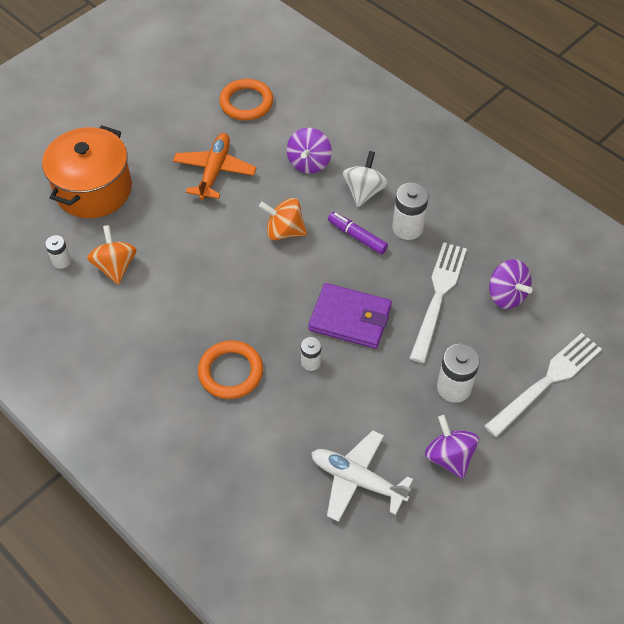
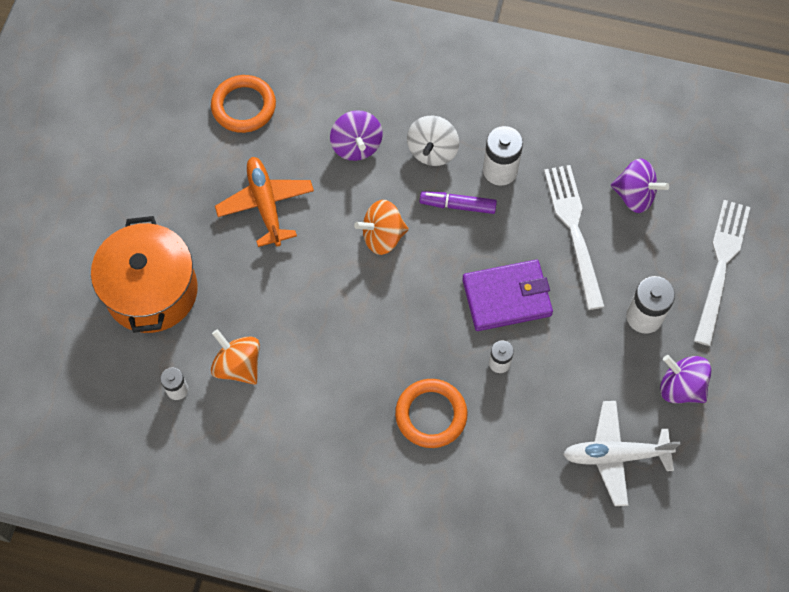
camera: 30 degrees left, 10 degrees up
white spinning top [343,151,388,207] -> white spinning top turned 150 degrees counterclockwise [407,116,459,166]

